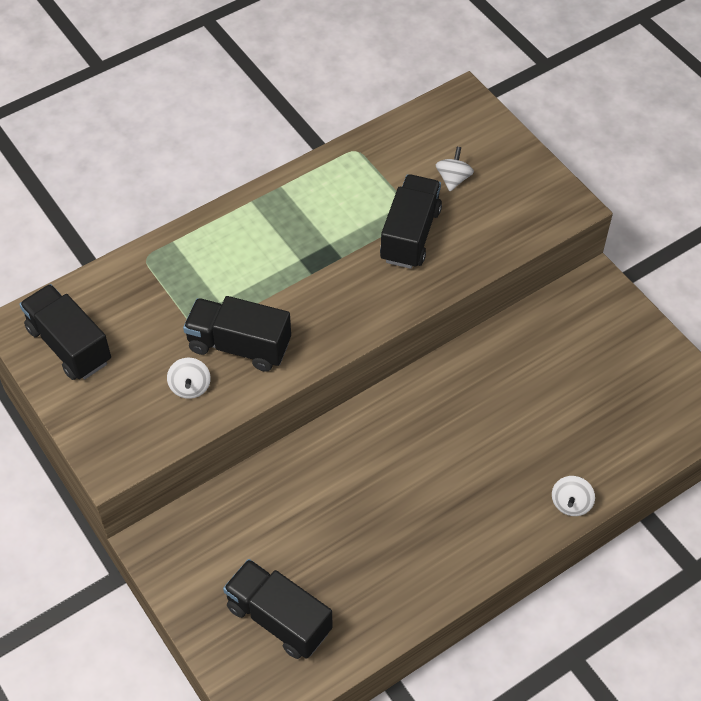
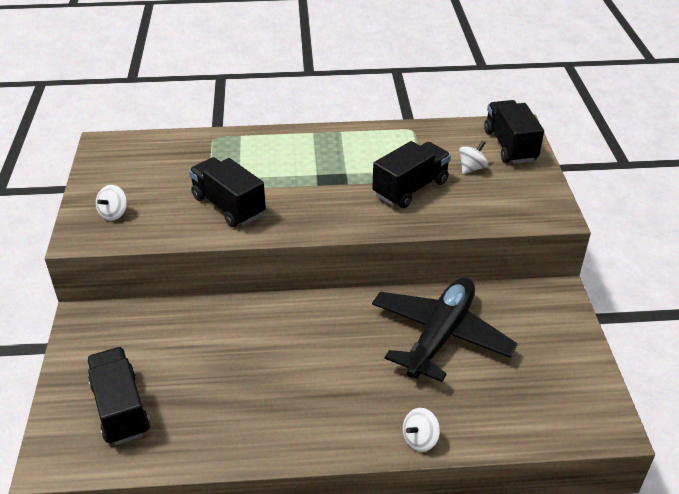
camera: 30 degrees right, 15 degrees down
black truck [19,284,111,380] -> black truck moved to [484,100,544,164]
white spinning top [167,358,211,399] -> white spinning top moved to [96,185,127,221]
none -> black plane [372,277,518,382]

